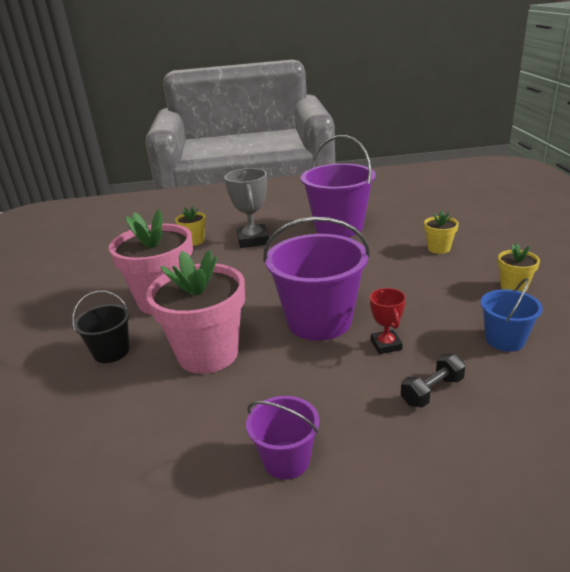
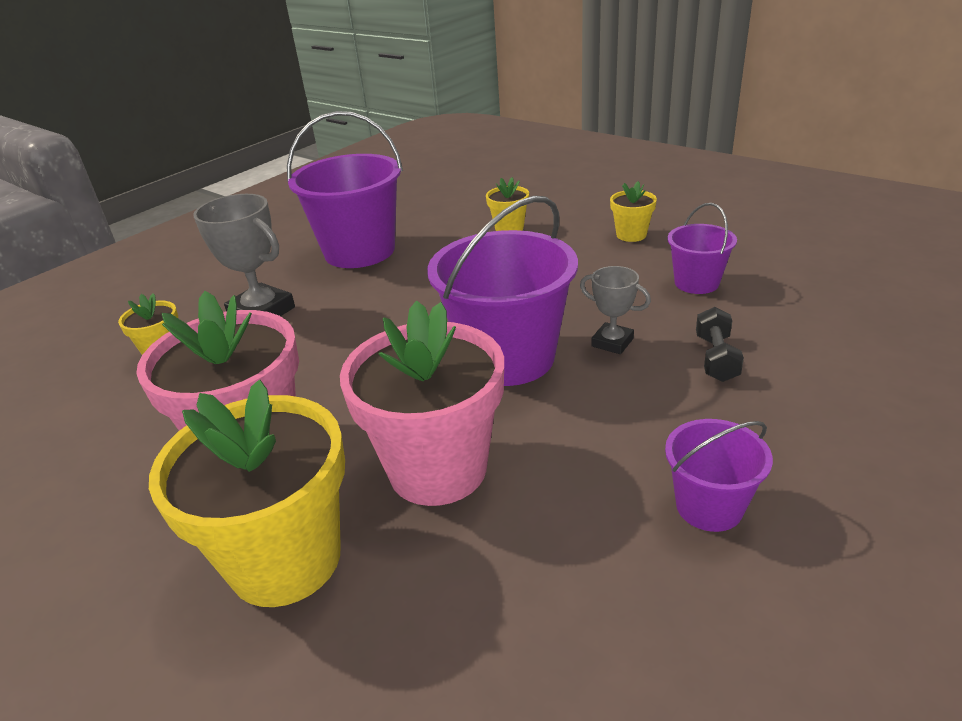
camera: 45 degrees left, 5 degrees up
black bucket [72,291,130,363] -> yellow flower pot [149,380,345,607]
red trophy [370,288,406,354] -> grey trophy [580,266,651,354]
blue bucket [480,278,543,352] -> purple bucket [667,203,737,294]

